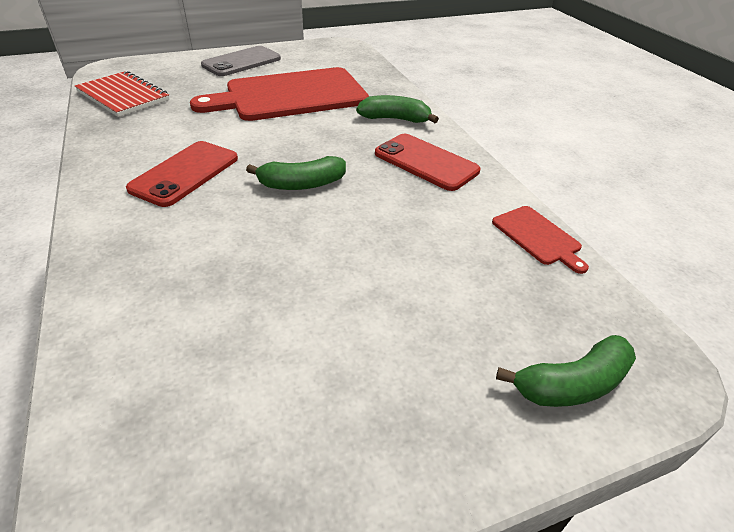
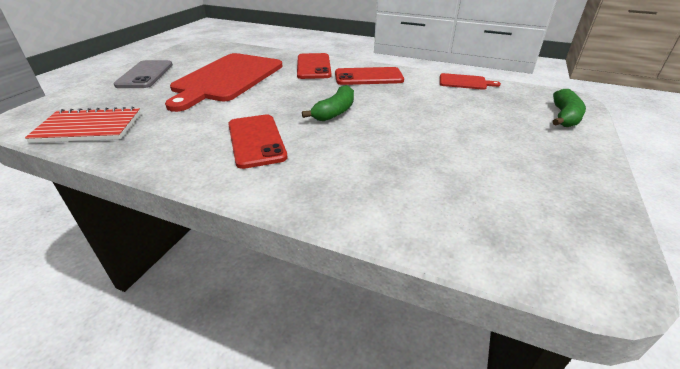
camera: 45 degrees left, 5 degrees down
green banana [356,95,439,123] -> red phone [297,53,331,79]

